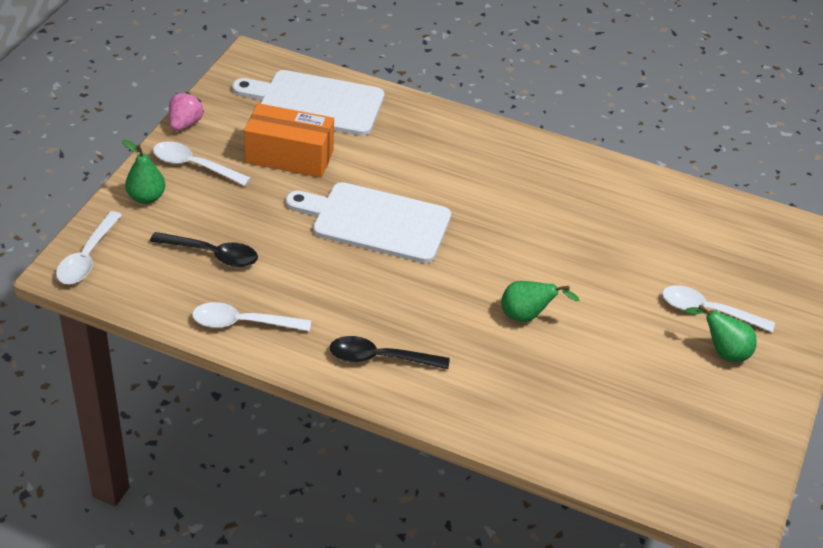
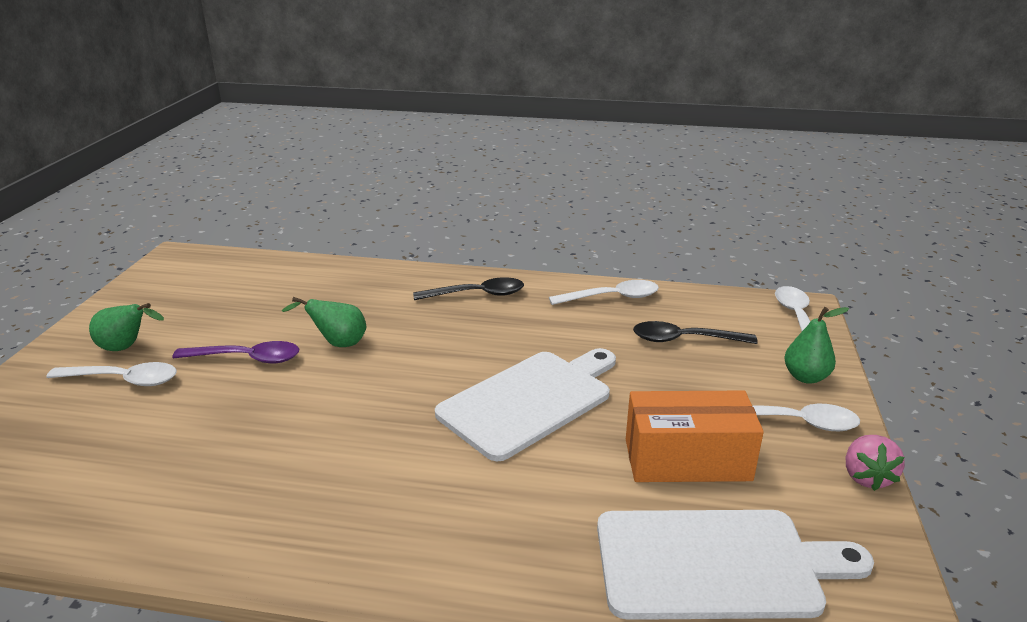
camera: 170 degrees right, 15 degrees down
white cutting board [286,182,451,263] -> white cutting board turned 45 degrees counterclockwise [435,348,616,461]
none -> purple spoon [172,341,299,364]

